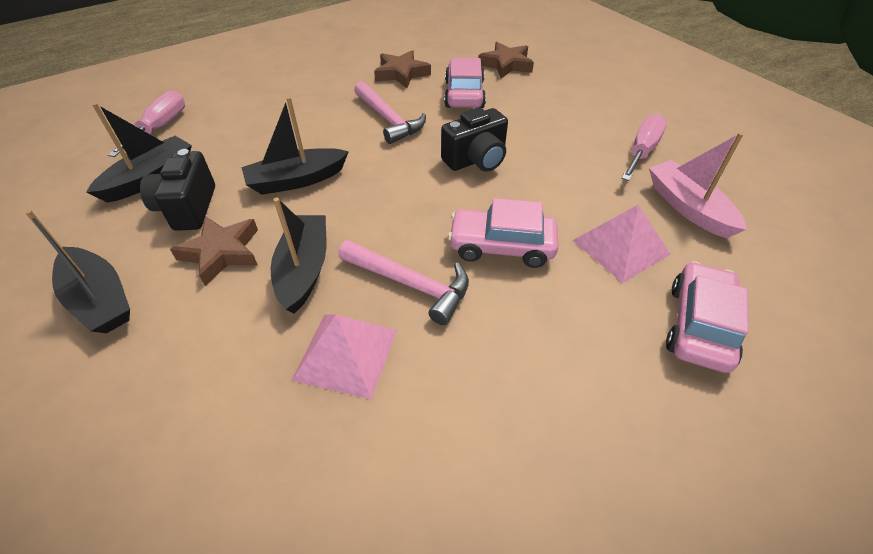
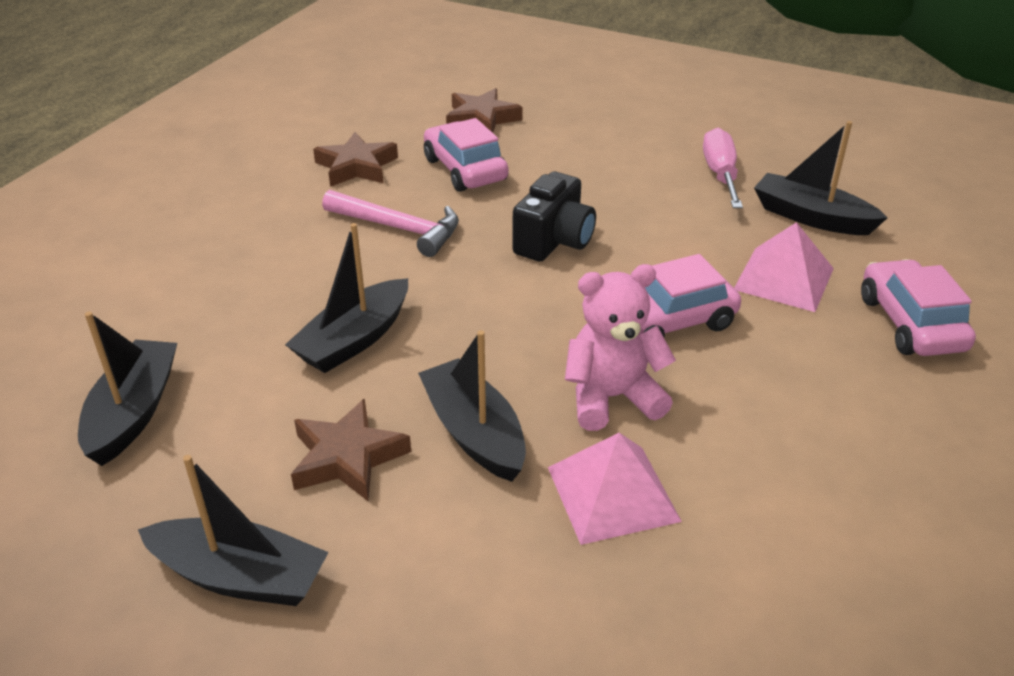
camera: 30 degrees left, 10 degrees down
pink screwdriver [108,90,185,157] -> none
black camera [140,149,215,231] -> none
pink hammer [338,240,469,325] -> pink teddy bear [565,264,676,431]
pink boat [649,132,746,238] -> black boat [754,121,888,235]

